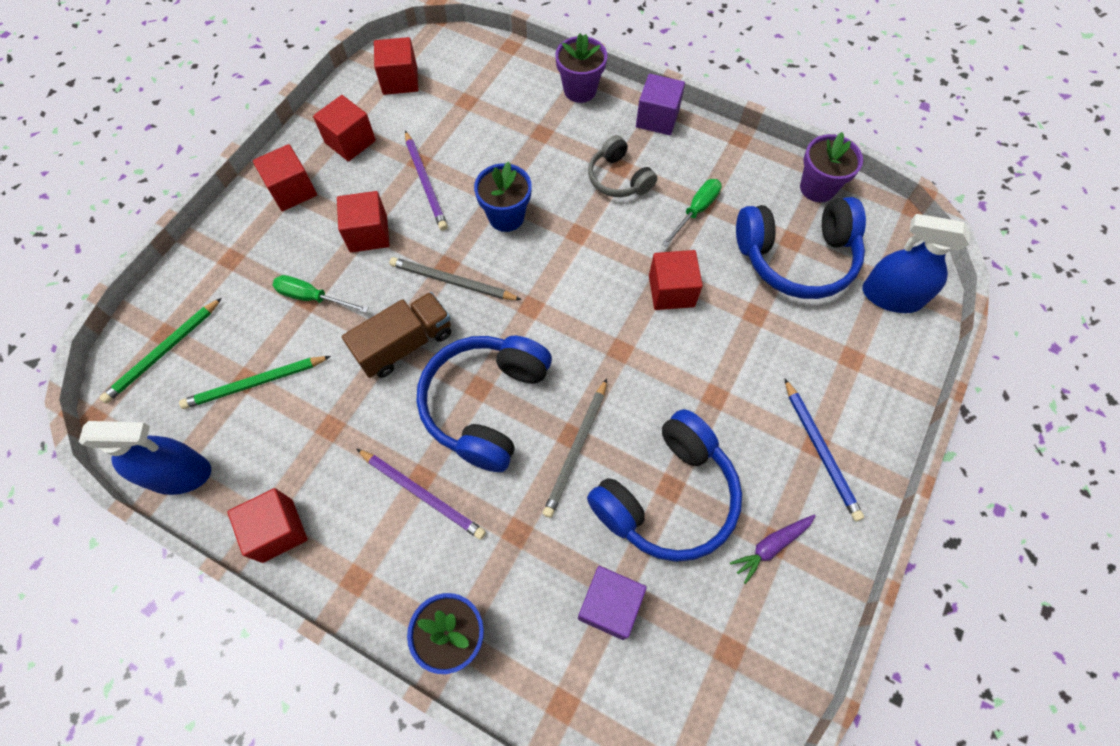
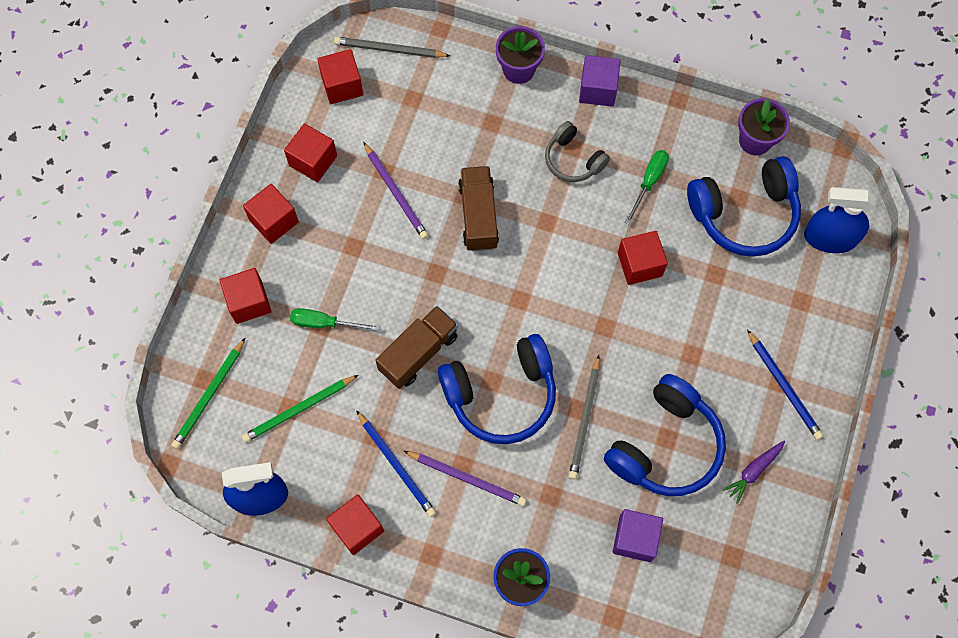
camera: 10 degrees left, 5 degrees up
red cube [337,191,390,253] -> red cube moved to [219,268,272,324]
grey pencil [390,257,522,300] -> grey pencil moved to [334,37,451,58]
blue headphones [416,336,552,472] -> blue headphones turned 120 degrees counterclockwise [438,334,556,444]
blue flower pot [474,161,532,232] -> brown truck [458,166,499,251]
none -> blue pencil [356,410,436,517]

